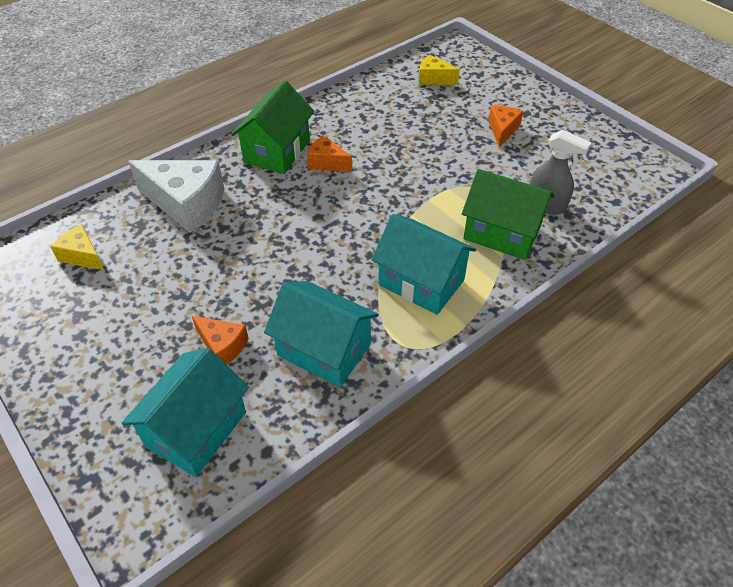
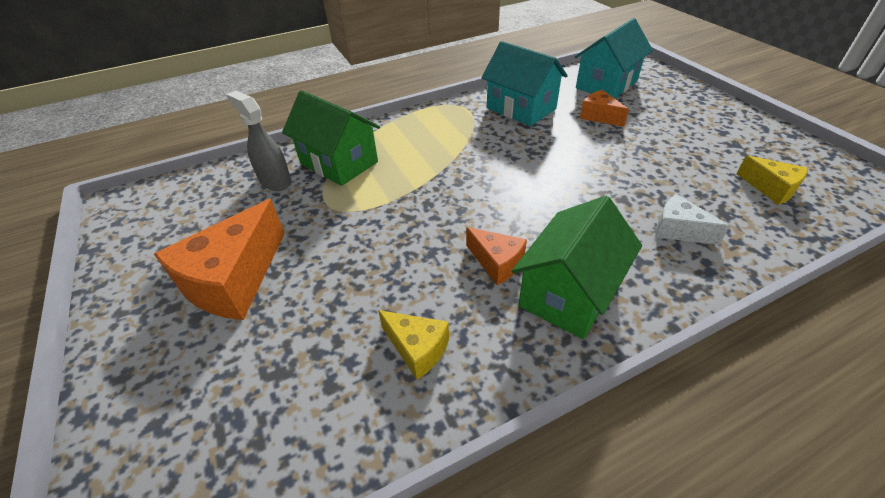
camera: 165 degrees left, 5 degrees down
white cheese [128,160,225,233] -> white cheese [655,194,730,245], size x0.53
turquoise house [372,214,476,315] -> none
yellow cheese [419,55,460,85] -> yellow cheese moved to [378,310,449,380]
orange cheese [488,106,523,147] -> orange cheese [154,199,285,320], size x1.88

